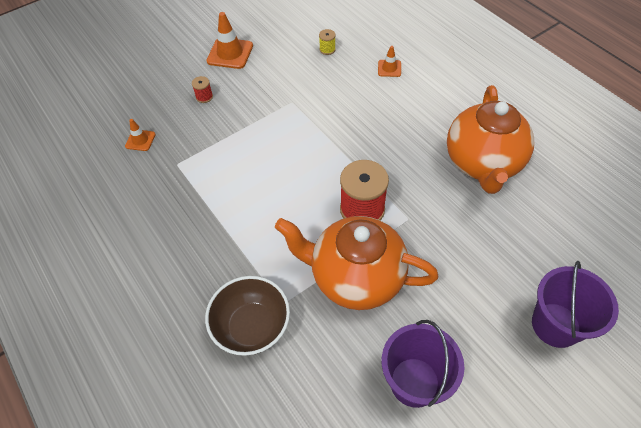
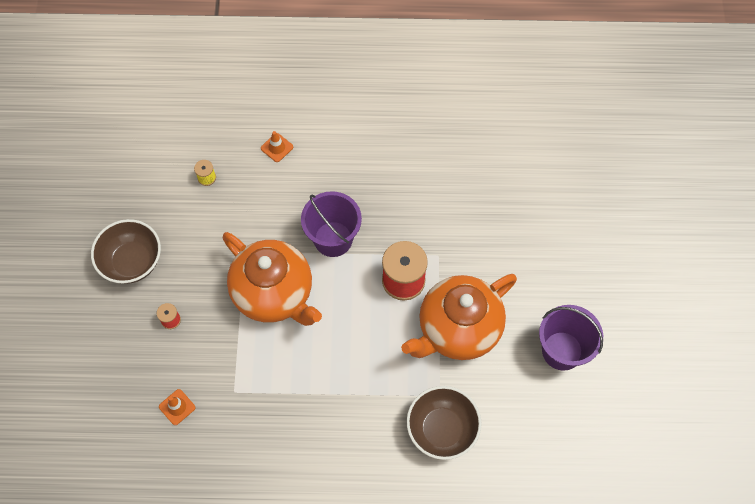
camera: 55 degrees left, 10 degrees up
orange traffic cone [206,12,253,69] -> brown bowl [91,219,161,284]
orange teapot [447,85,534,194] -> orange teapot moved to [223,232,322,326]
purple bucket [532,261,619,348] -> purple bucket moved to [301,191,362,257]

